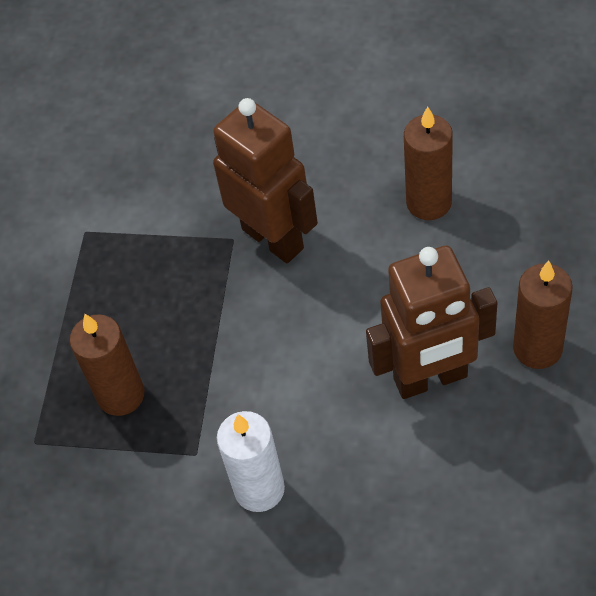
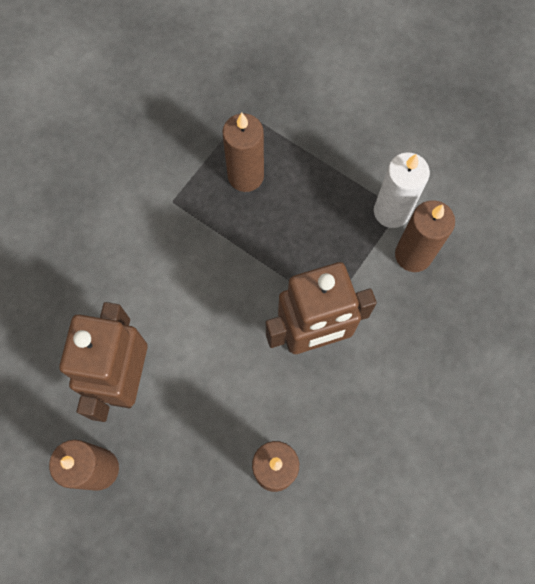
camera: 110 degrees right, 15 degrees up
white candle [217,411,285,512] -> white candle moved to [374,152,430,228]
none -> brown candle [395,200,455,272]

